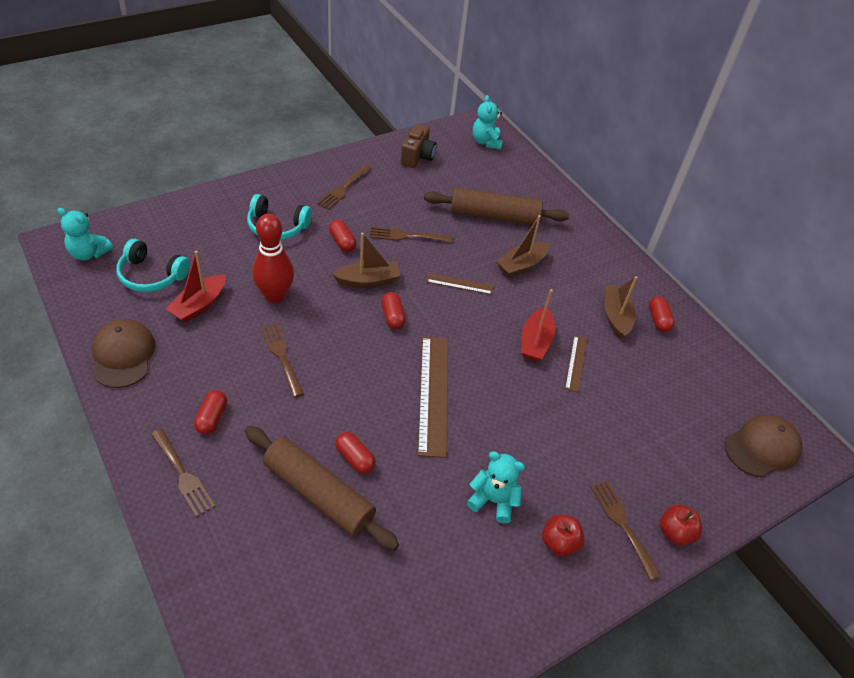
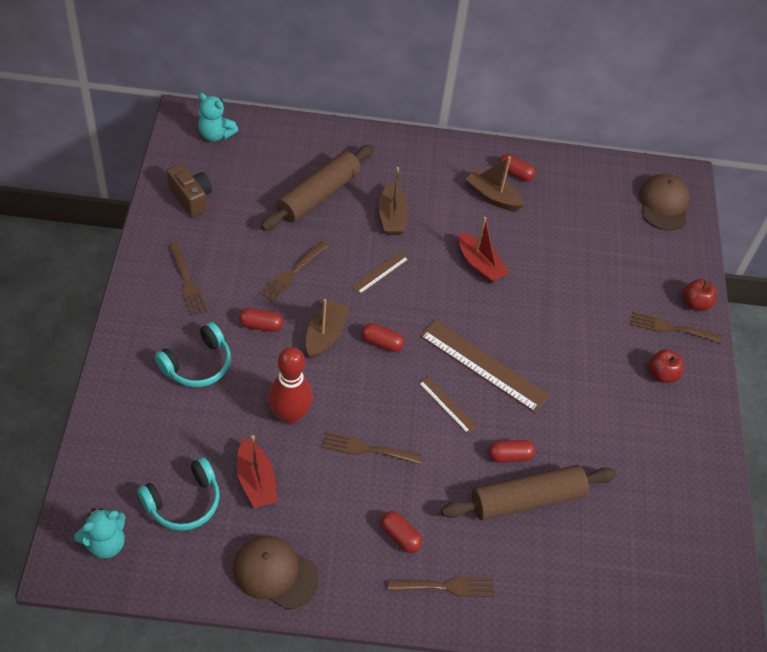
camera: 55 degrees left, 5 degrees up
turquoise teddy bear [467,451,525,524] -> none
brown ruler [565,336,587,392] -> brown ruler moved to [419,376,477,434]

